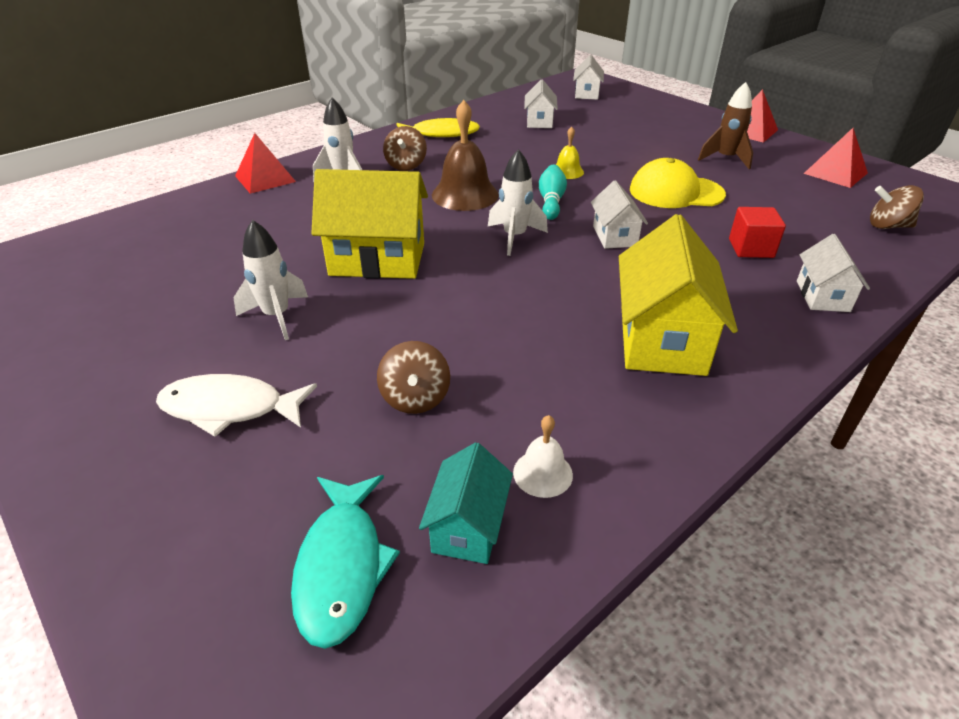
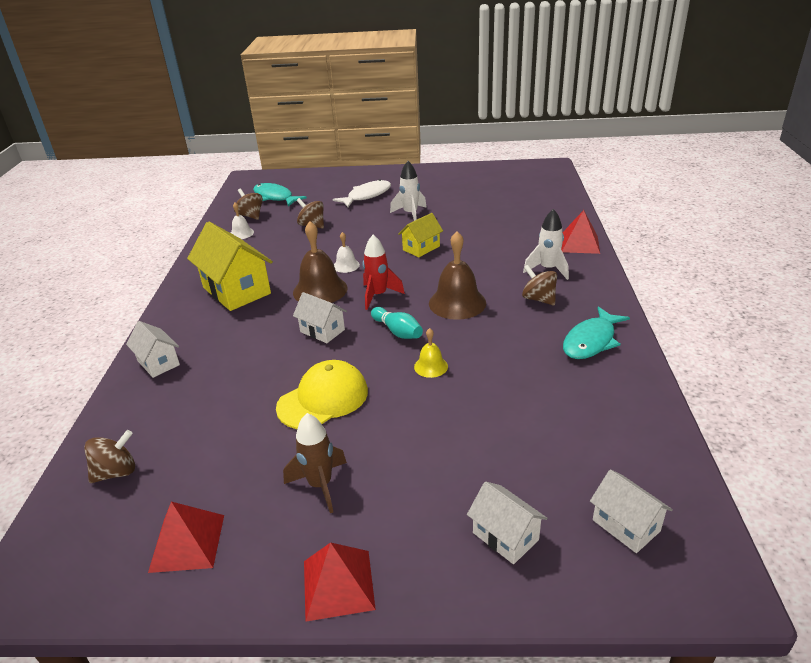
camera: 135 degrees right, 5 degrees down
yellow house [311,169,428,279] -> yellow house [398,213,443,257], size x0.55
yellow fish [396,118,480,137] -> turquoise fish [563,306,630,359]
turquoise house [419,442,513,564] -> brown spinning top [234,188,263,220]
white rocket [488,149,548,256] -> red rocket [362,235,405,310]
white house [524,79,558,128] -> white house moved to [467,481,548,564]
red cube [729,207,786,258] -> none
none -> brown bell [293,221,348,303]
none -> white bell [334,232,360,273]

